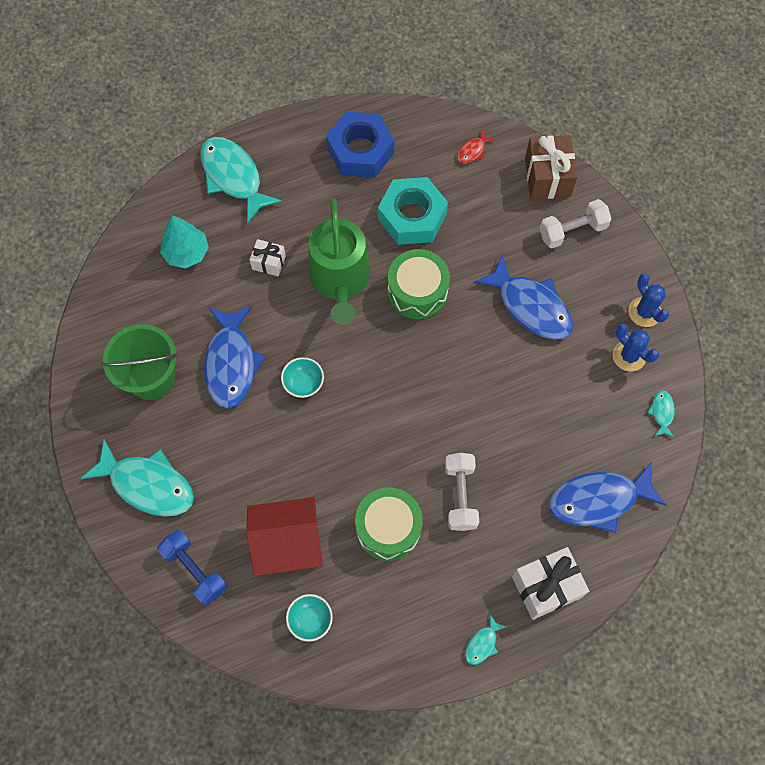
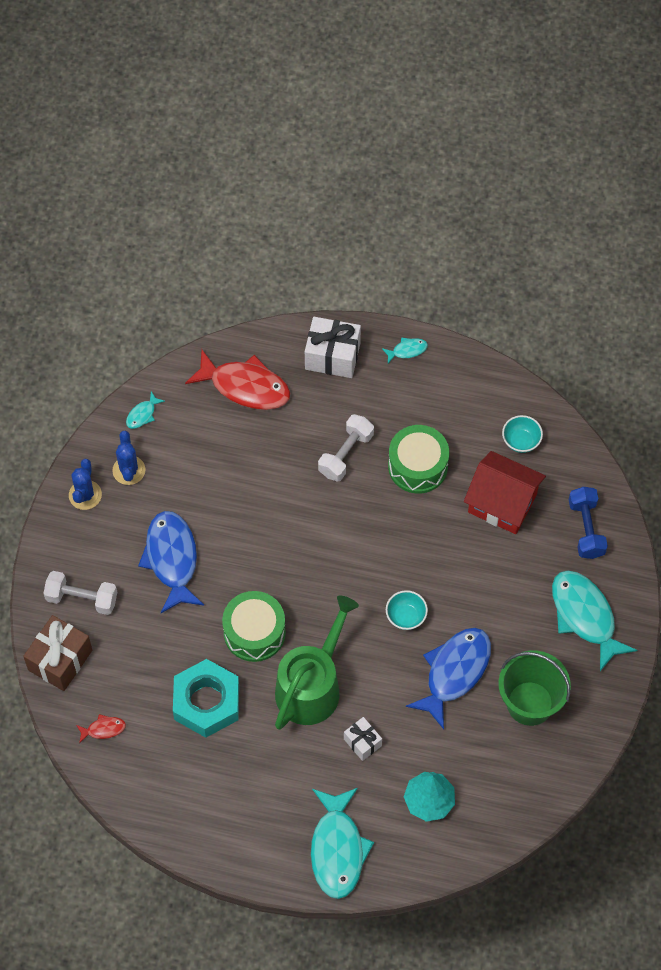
camera: 145 degrees left, 5 degrees down
blue nut [326,112,394,177] -> none
blue fish [549,462,666,533] -> red fish [185,349,290,410]

